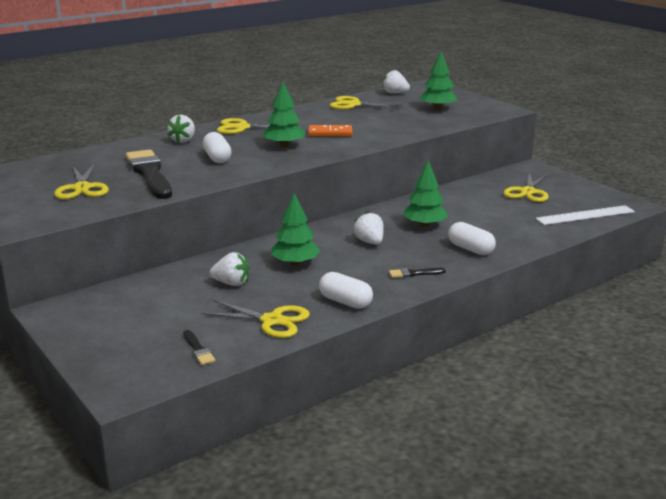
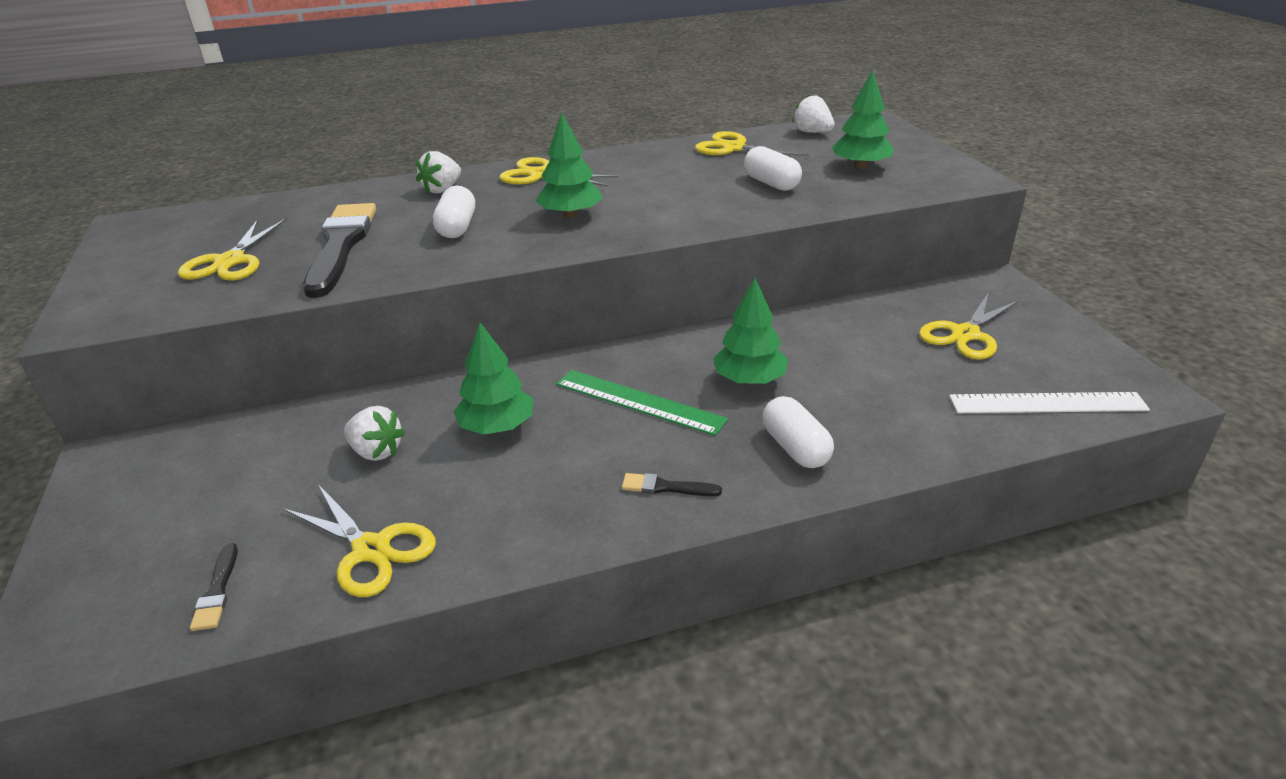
camera: 20 degrees right, 10 degrees up
orange domino [308,125,352,136] -> none
white capsule [319,272,373,309] -> white capsule moved to [744,146,802,191]
white strawberry [353,211,384,245] -> green ruler [556,370,728,436]

